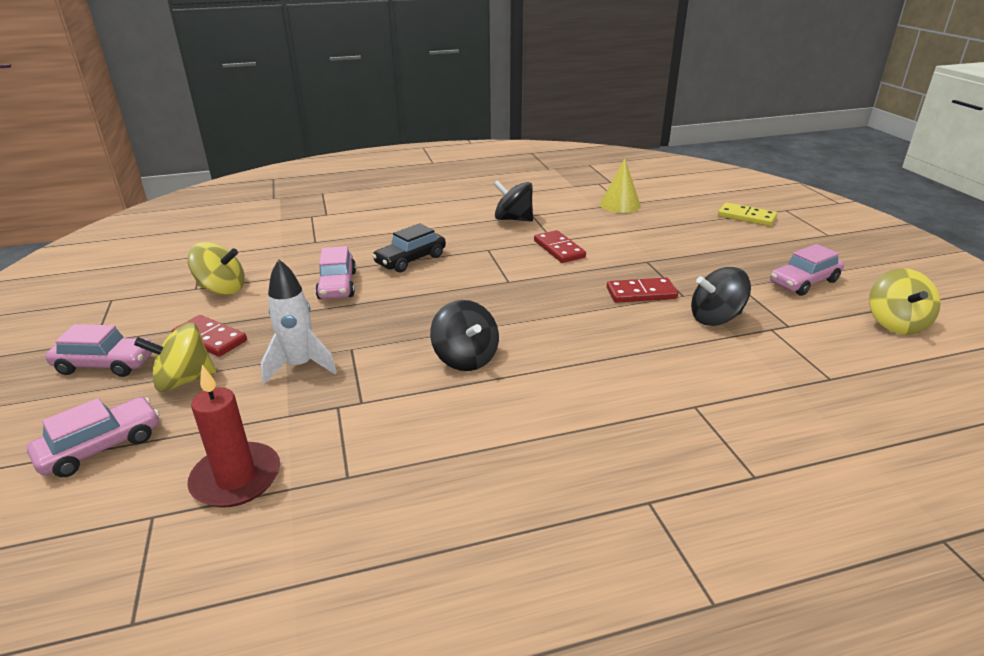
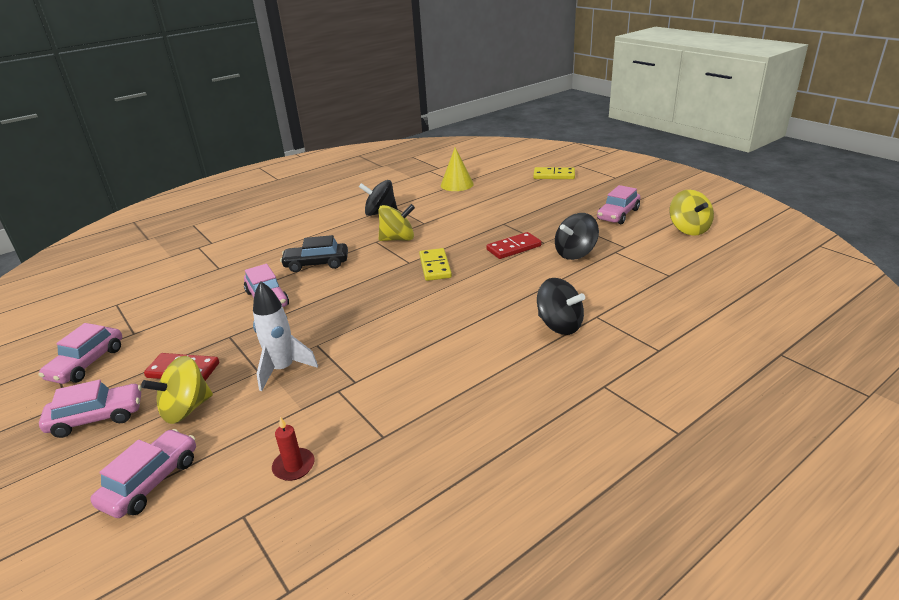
camera: 20 degrees left, 0 degrees up
yellow spinning top [187,242,244,295] -> yellow spinning top moved to [379,204,415,241]
red candle [187,365,280,508] -> red candle [272,417,315,481], size x0.57
black car [372,223,446,272] -> black car turned 60 degrees clockwise [280,235,348,272]
black spinning top [430,300,499,371] -> black spinning top moved to [537,278,585,335]
red domino [534,230,586,263] -> none
none -> pink car [39,323,122,384]
none -> yellow domino [419,248,452,281]

